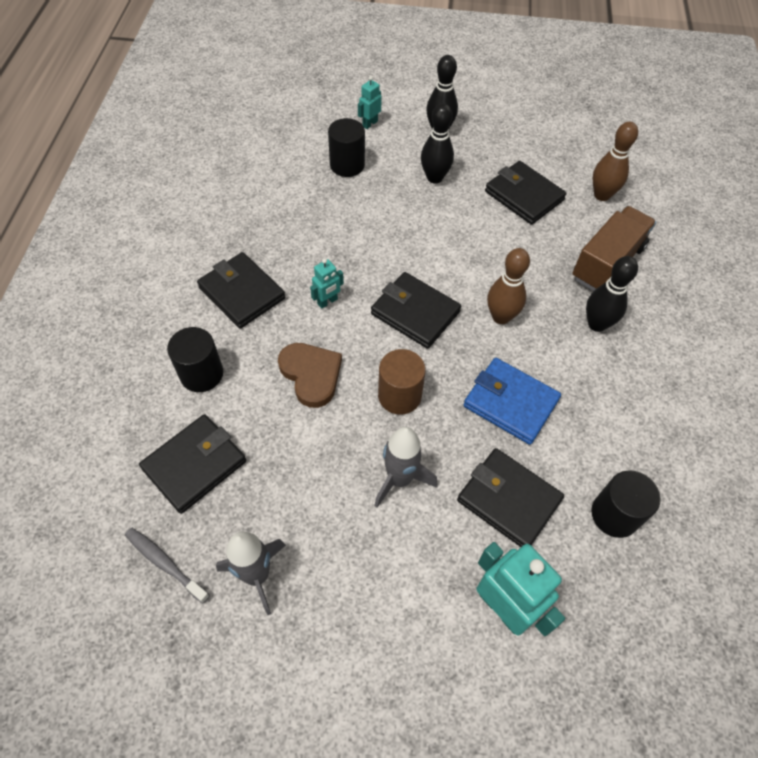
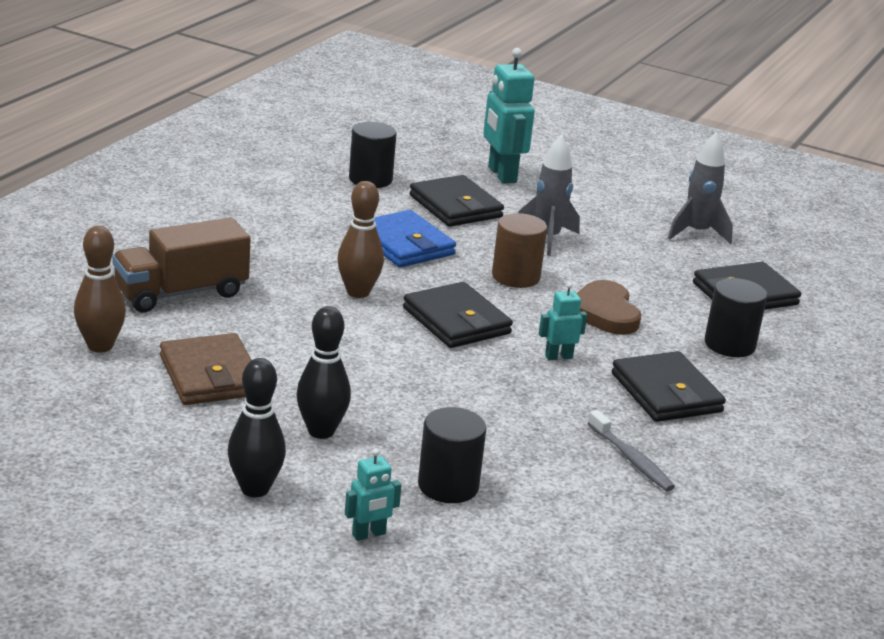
camera: 160 degrees left, 30 degrees down
grey toothbrush [125,528,210,604] -> grey toothbrush moved to [588,410,675,491]
black wallet [485,161,567,225] -> brown wallet [160,333,251,405]
black bowling pin [586,256,638,332] -> none

